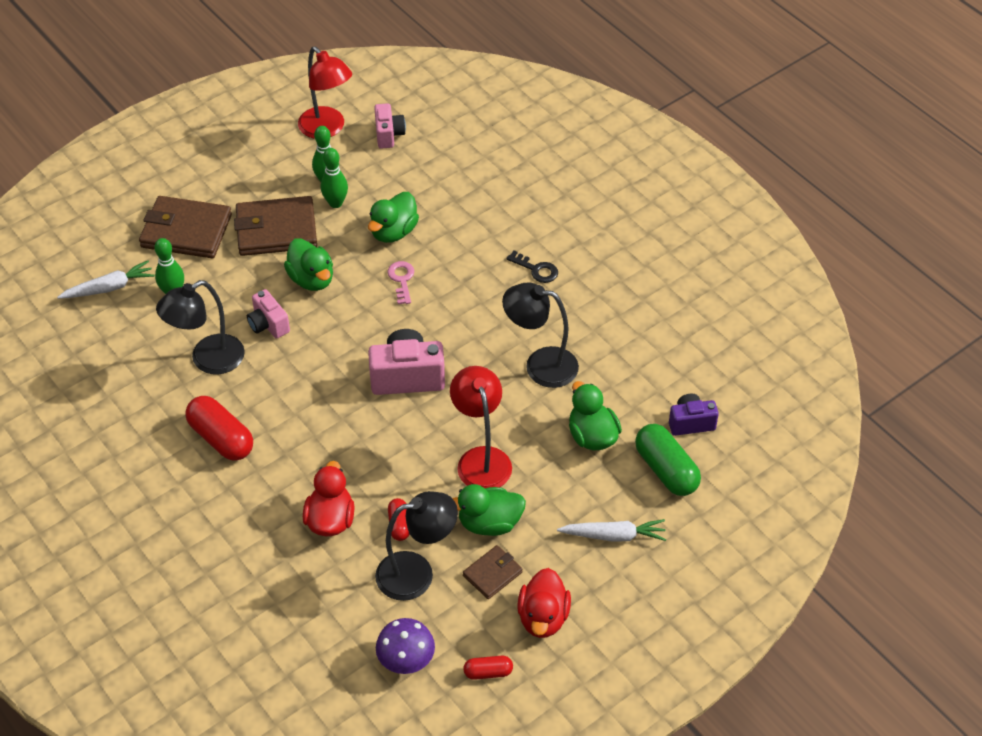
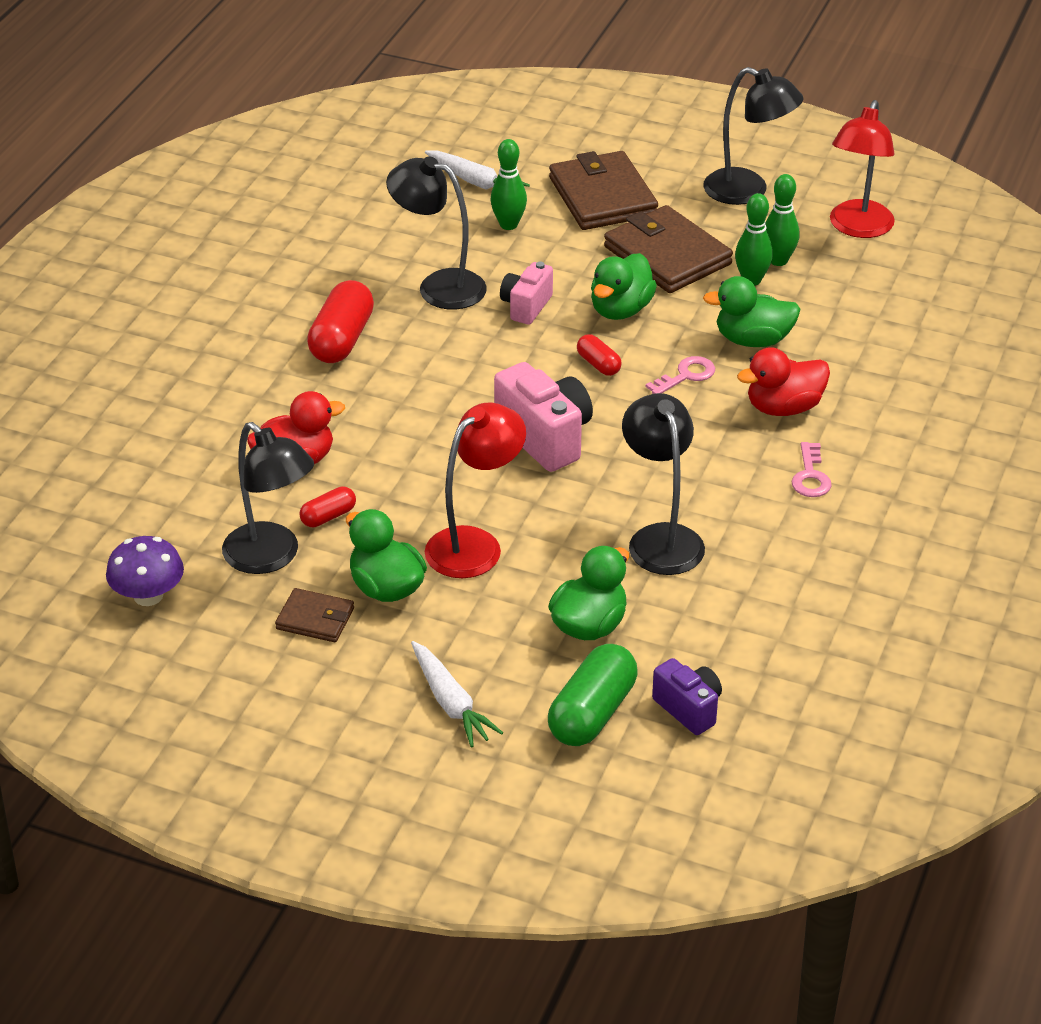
camera: 60 degrees right, 10 degrees down
pink camera [374,103,406,149] -> none
red capsule [463,656,513,680] -> red capsule moved to [577,334,622,376]
black key [506,250,558,283] -> pink key [791,442,832,497]
red duck [517,568,571,638] -> red duck moved to [737,347,830,416]
none -> black lamp [703,67,804,205]

